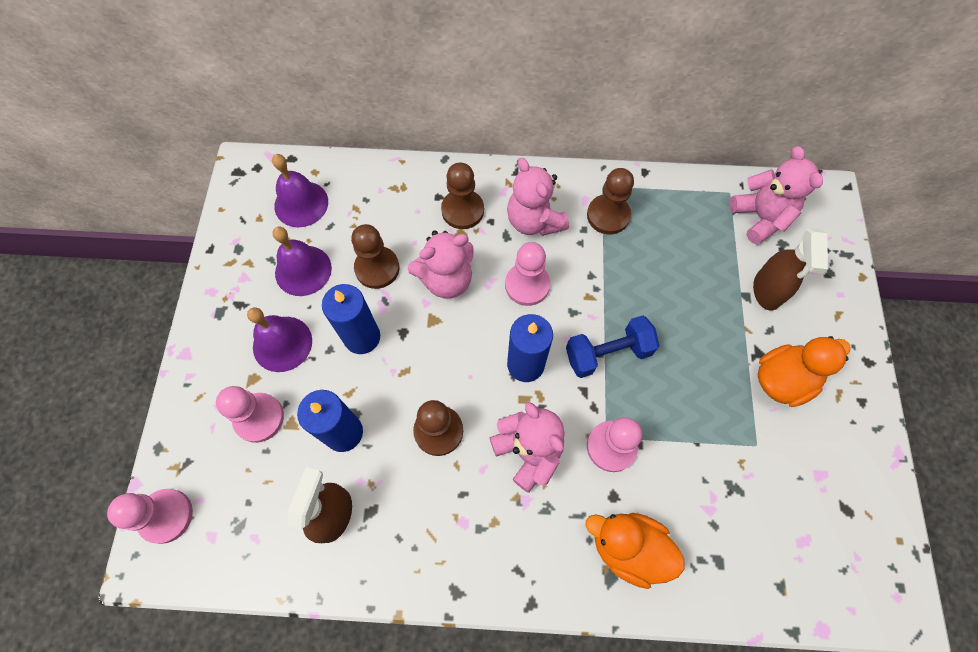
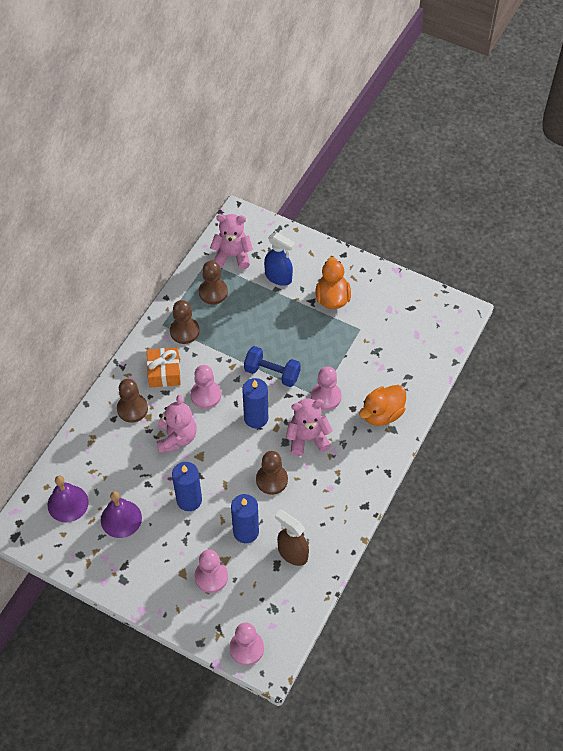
camera: 65 degrees left, 10 degrees down
purple bell [247,307,312,372] -> none
brown pawn [351,224,399,289] -> brown pawn moved to [199,261,228,304]
pink teddy bear [507,158,569,236] -> orange gift [147,348,181,388]
blue dumbbell [566,315,659,378] -> blue dumbbell turned 75 degrees counterclockwise [244,346,301,387]
brown spray bottle [753,228,828,311] -> blue spray bottle [264,232,295,286]

